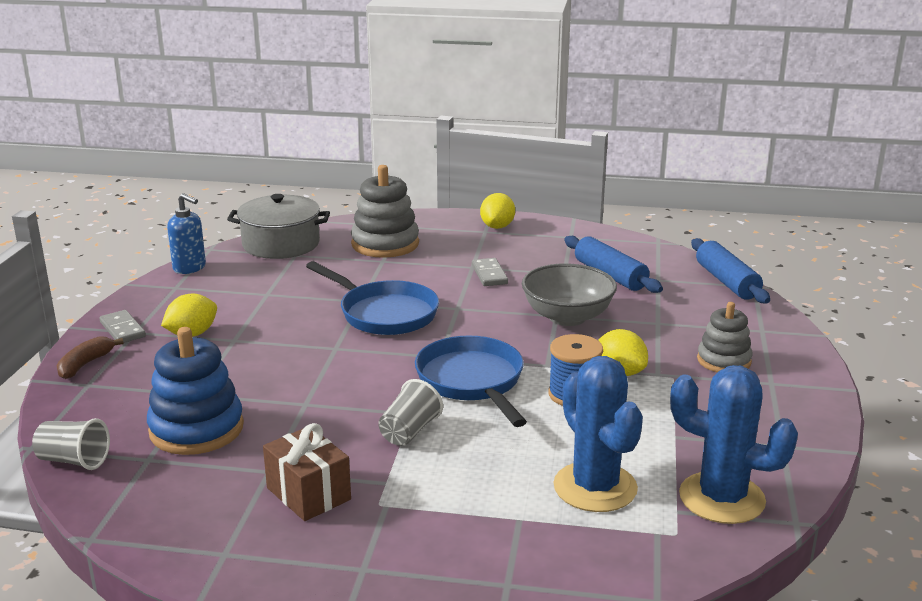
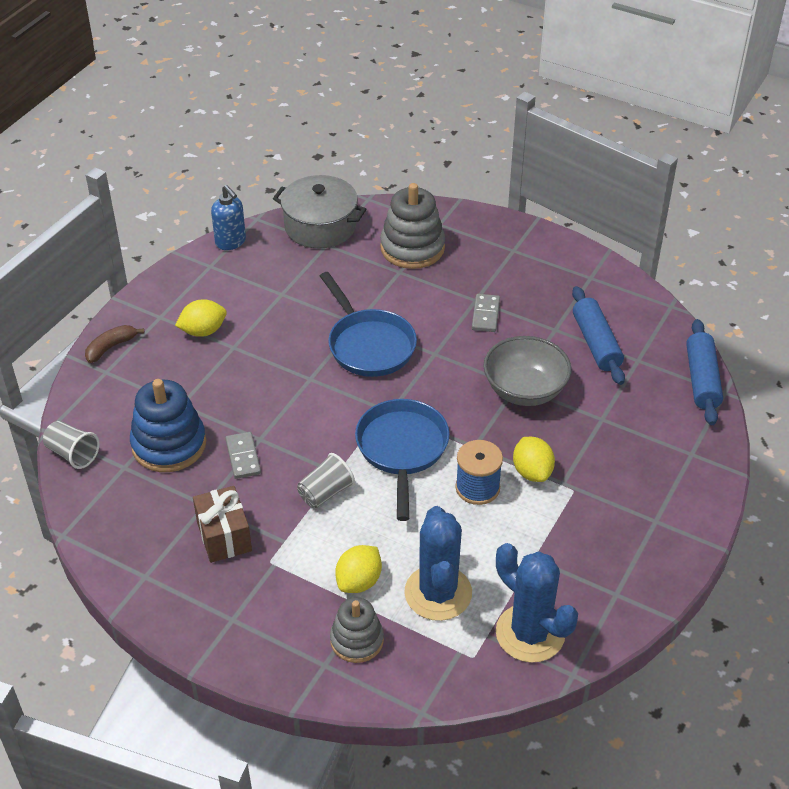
camera: 20 degrees right, 20 degrees up
grey domino [99,310,146,343] -> grey domino moved to [226,432,261,479]
yellow lemon [480,193,515,229] -> yellow lemon moved to [335,545,382,593]
grey stacking toy [697,302,753,372] -> grey stacking toy moved to [330,597,384,663]

